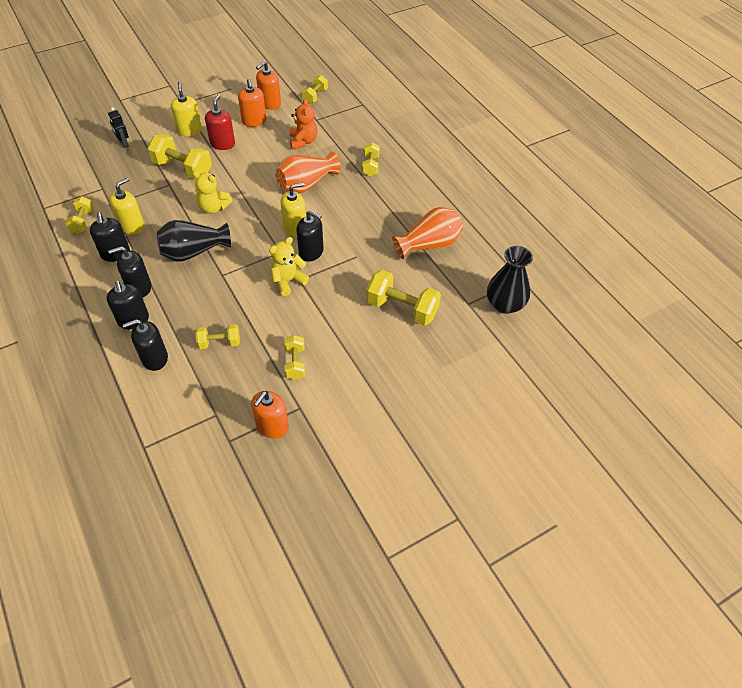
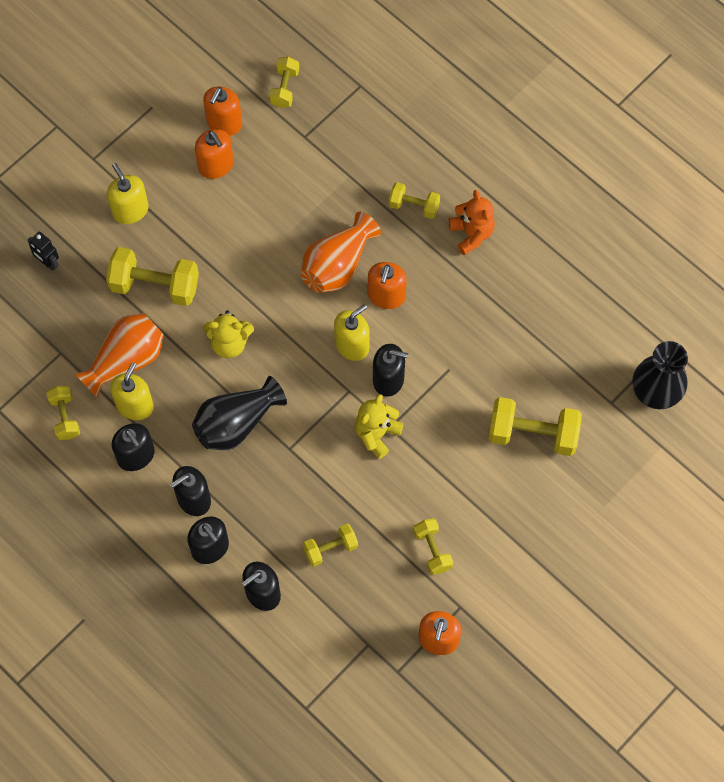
camera: 15 degrees left, 15 degrees up
red soap dispenser [205,95,235,150] -> none
orange teddy bear [290,98,318,149] -> orange teddy bear moved to [449,190,495,255]
yellow dumbbell [362,142,380,176] -> yellow dumbbell turned 60 degrees counterclockwise [389,182,440,219]
orange vase [392,207,463,259] -> orange vase moved to [74,313,164,398]
none -> orange soap dispenser [368,262,407,309]

